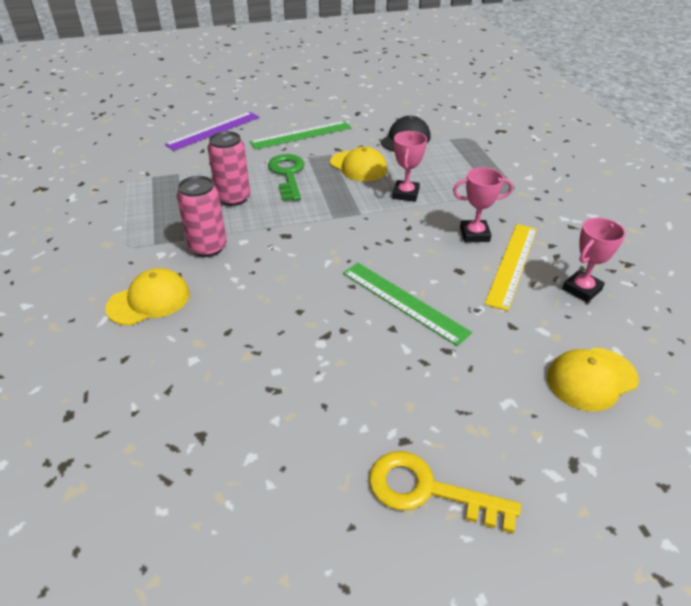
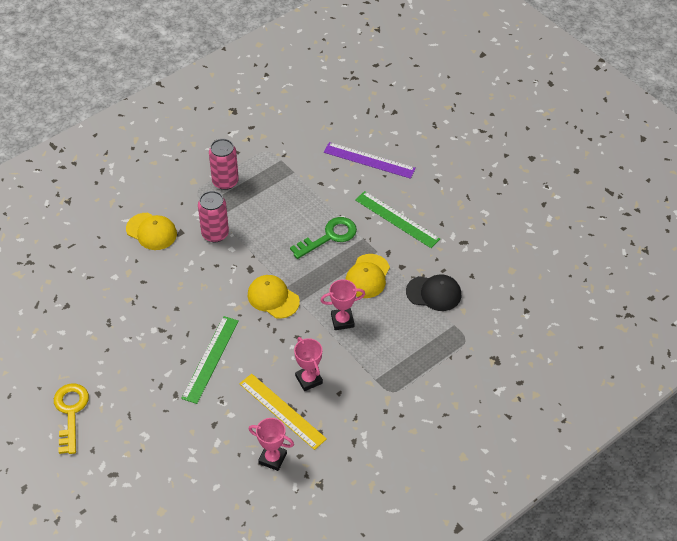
camera: 65 degrees right, 10 degrees up
pink can [207,131,250,206] -> pink can moved to [209,139,239,190]
yellow ruler [485,224,537,311] -> yellow ruler turned 45 degrees clockwise [239,374,327,450]
yellow cap [547,348,639,411] -> yellow cap moved to [248,275,300,319]

